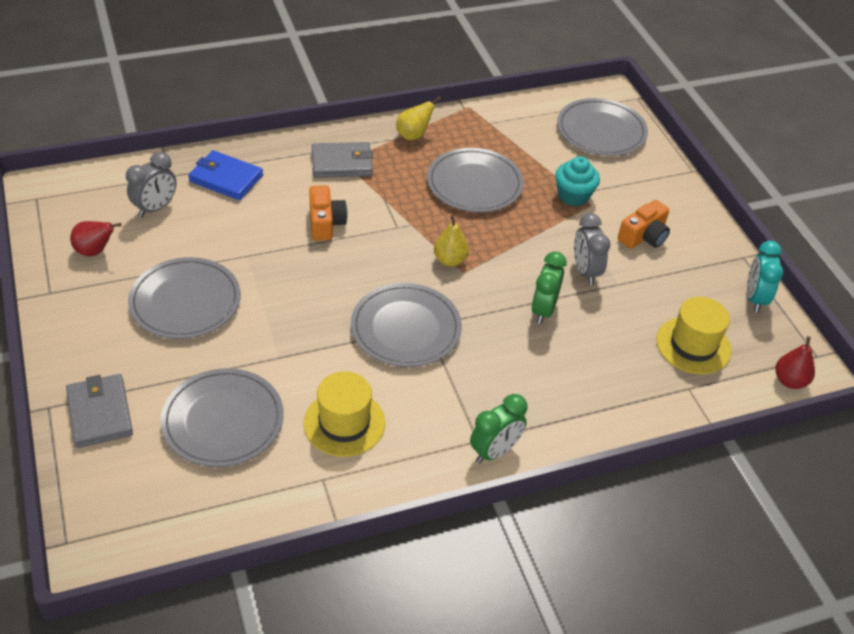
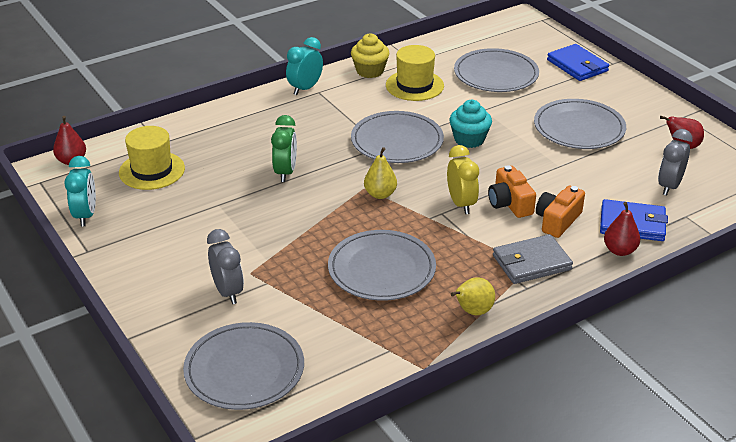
camera: 170 degrees right, 10 degrees down
grey wallet [66,374,133,448] -> blue wallet [547,44,609,81]
green clock [470,394,527,463] -> turquoise clock [286,37,323,95]
turquoise cupcake [555,156,600,206] -> turquoise cupcake moved to [449,100,492,148]
grey clock [574,213,610,285] -> grey clock moved to [207,229,244,304]
orange camera [618,200,670,249] -> orange camera moved to [536,185,585,238]
none -> yellow cupcake [351,33,390,78]
none -> yellow clock [447,145,479,214]
none -> red pear [604,202,640,256]

